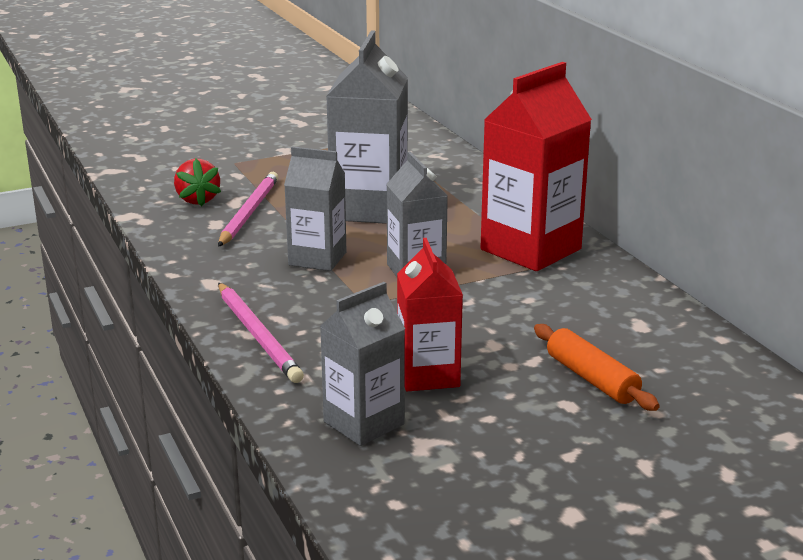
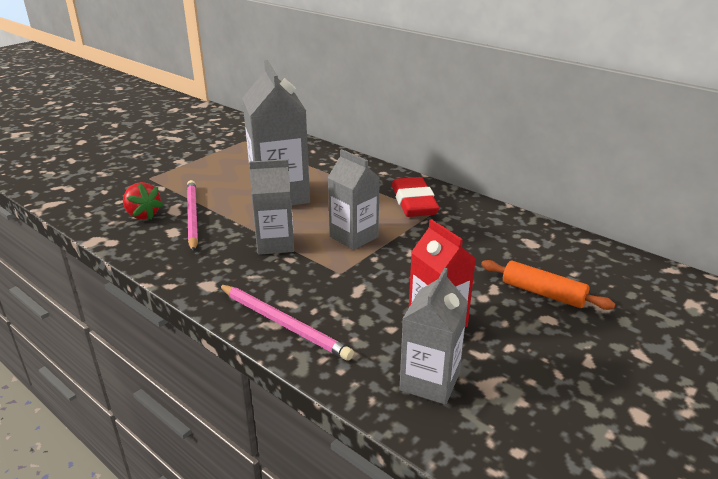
camera: 25 degrees left, 5 degrees up
red carton [481,62,592,271] -> red eraser [392,177,439,217]

